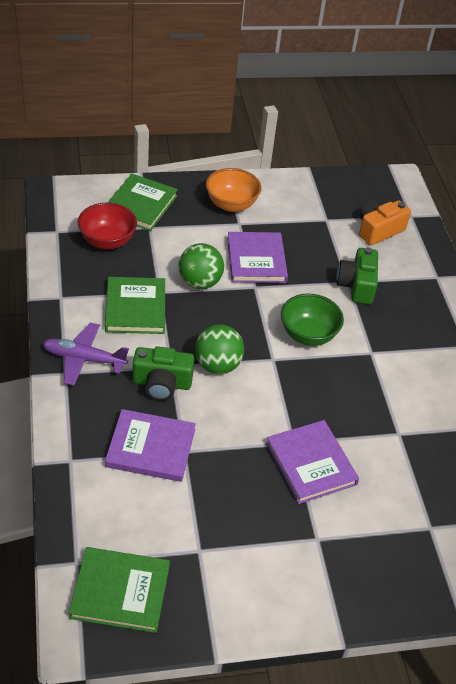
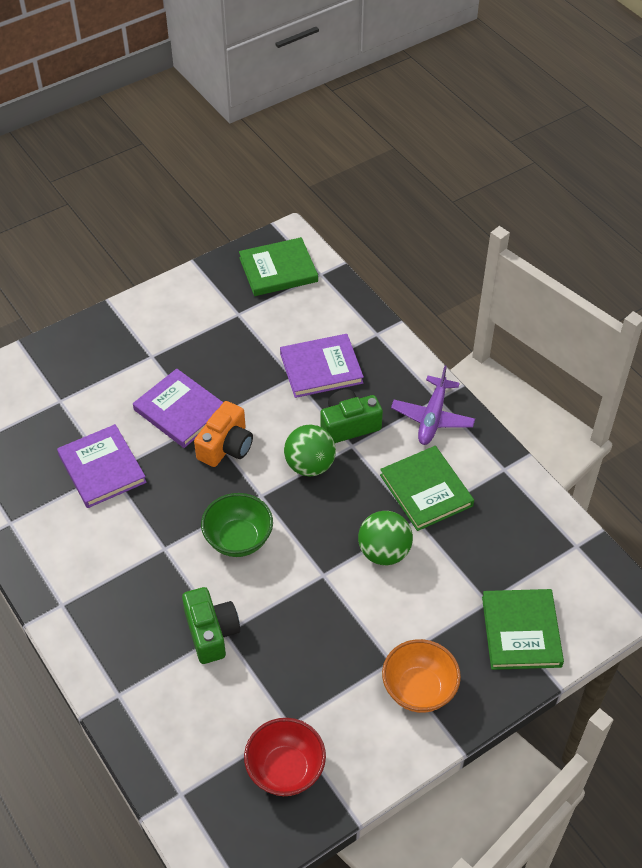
camera: 160 degrees right, 5 degrees up
purple plane [43,323,129,386] -> purple plane turned 120 degrees clockwise [391,366,475,445]
red bowl [78,202,137,249] -> red bowl moved to [244,718,326,796]
purple book [227,232,288,283] -> purple book moved to [57,424,147,508]
orange camera [359,200,411,245] -> orange camera moved to [194,401,253,467]

